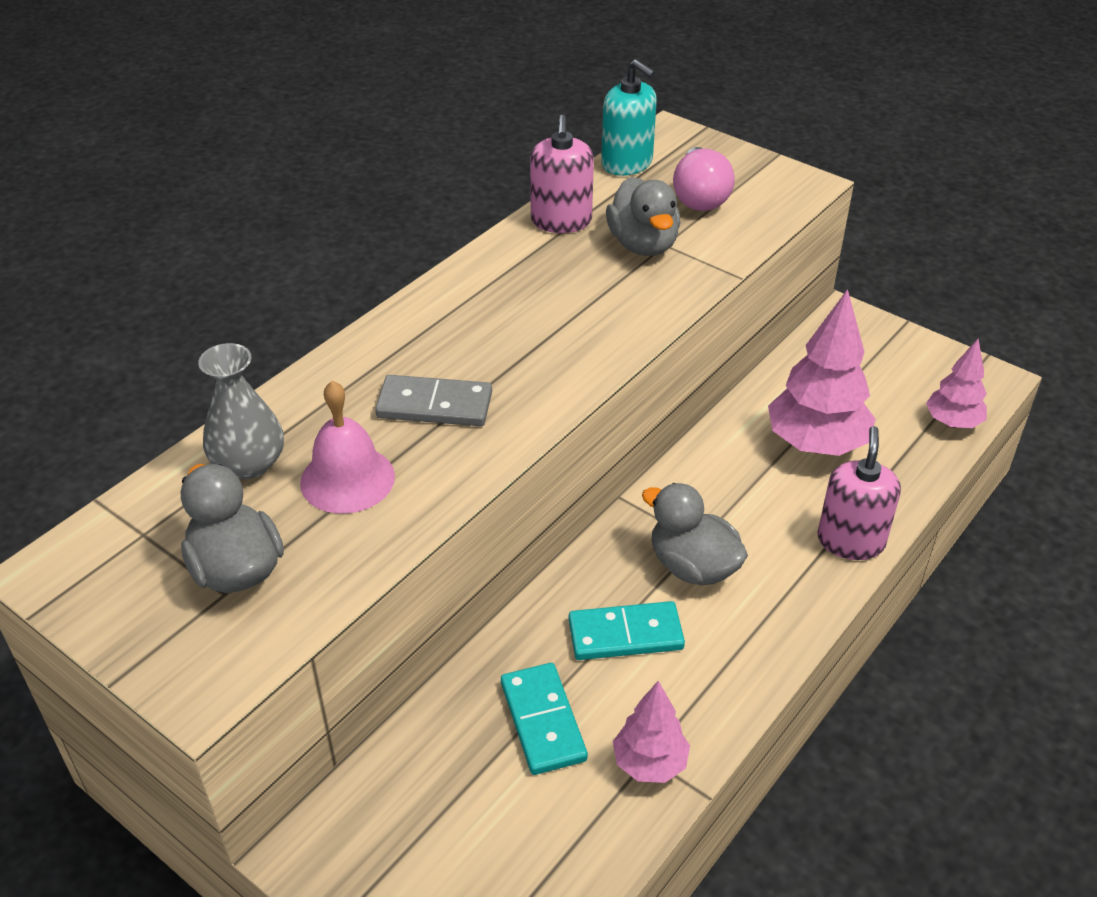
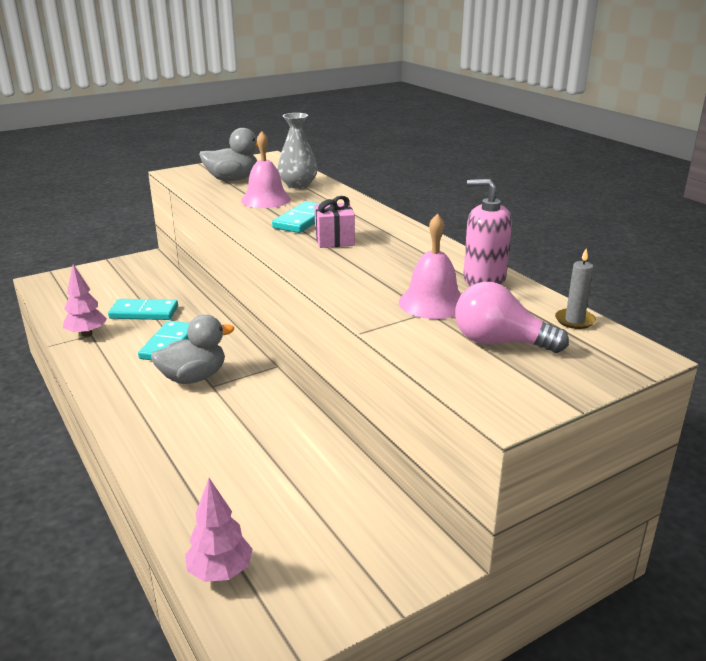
camera: 110 degrees right, 15 degrees down
grey domino [375,375,492,426] -> turquoise domino [272,201,321,233]
turquoise soap dispenser [601,59,657,176] -> grey candle [555,248,596,329]
grey duck [606,177,681,256] -> pink bell [399,213,461,319]
pink tree [768,289,876,456] -> none
pink soap dispenser [817,426,901,560] -> none
none -> pink gift [314,196,355,248]

